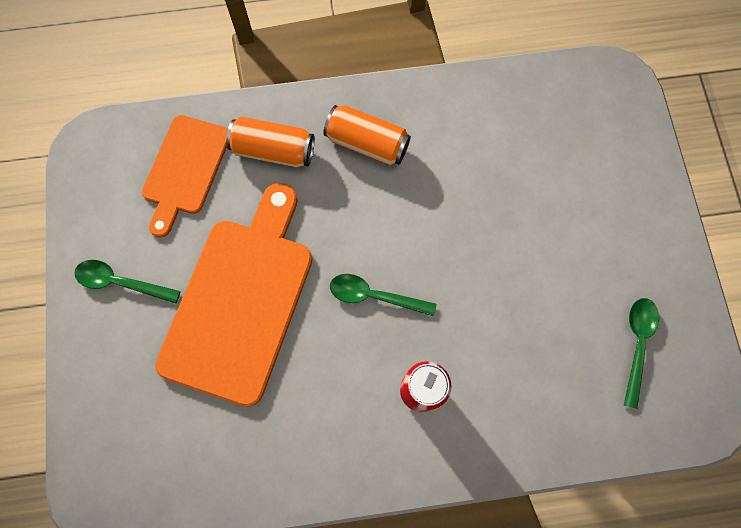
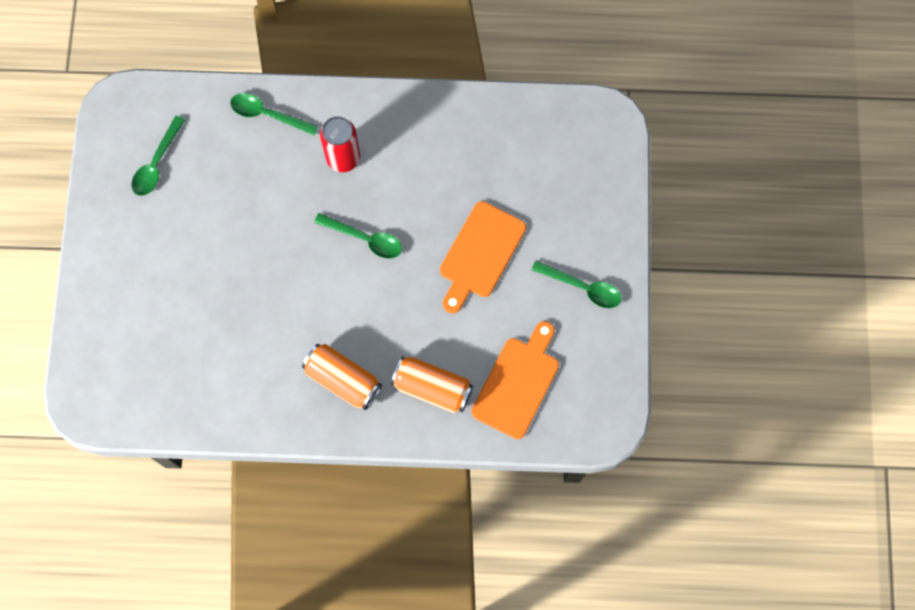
camera: 170 degrees left, 0 degrees up
orange cutting board [155,183,312,407] -> orange cutting board [440,201,526,313], size x0.60
none -> green spoon [230,93,318,135]

